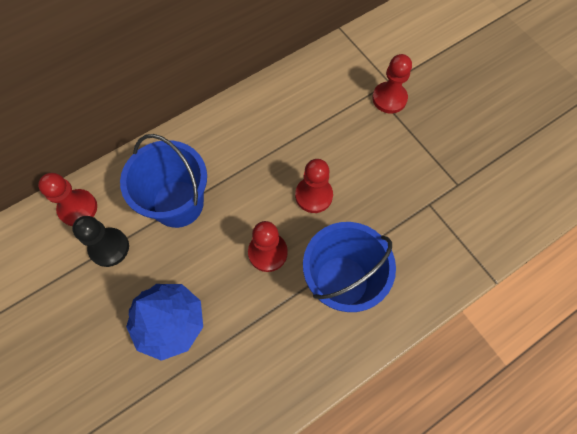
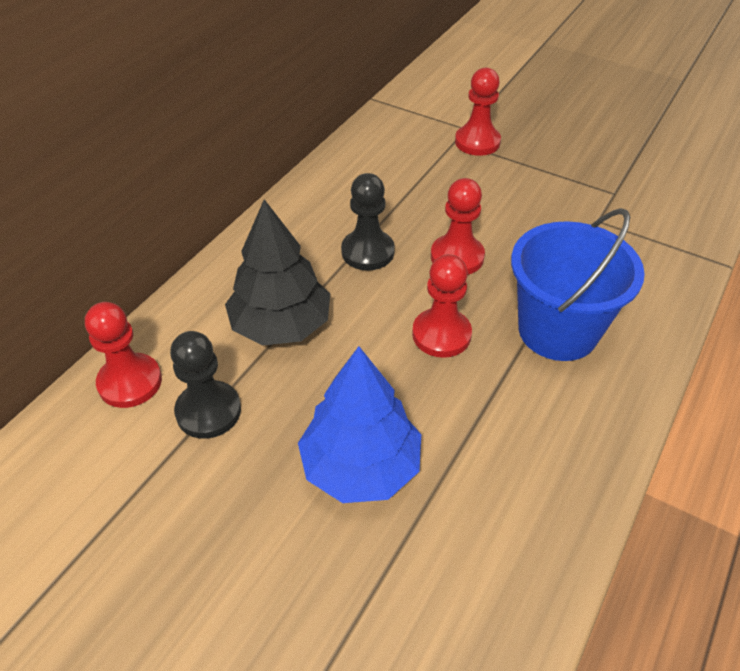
camera: 25 degrees left, 20 degrees down
blue bucket [120,134,207,228] -> black tree [225,199,330,346]
none -> black pawn [341,173,395,271]

